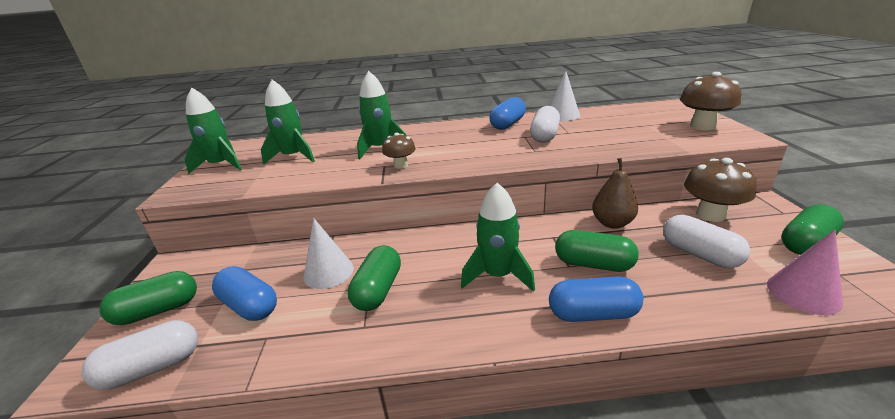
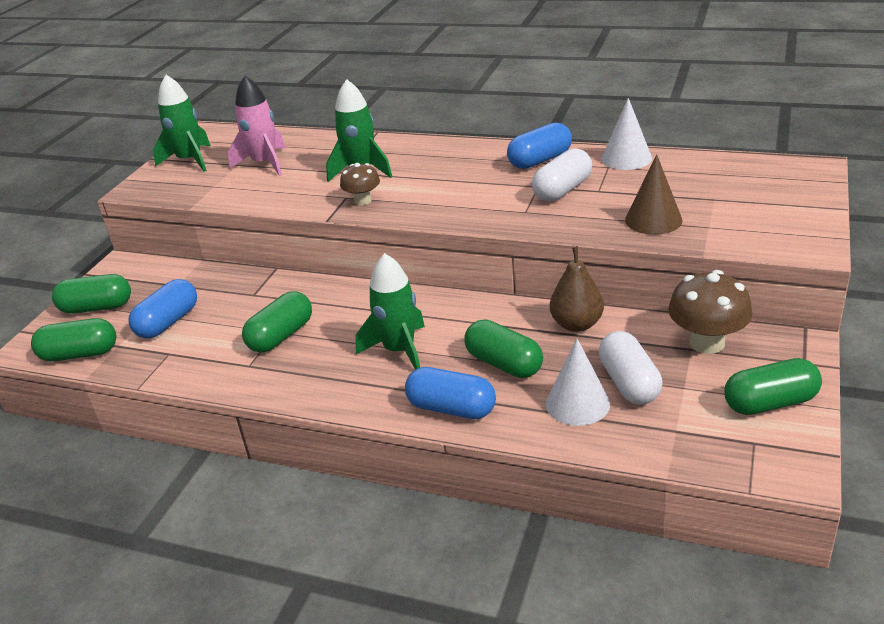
camera: 25 degrees right, 5 degrees up
white capsule [82,320,198,390] -> green capsule [31,318,116,362]
blue capsule [212,266,277,321] -> blue capsule turned 60 degrees clockwise [129,279,197,339]
green rocket [261,80,315,165] -> pink rocket [228,75,286,176]
white cone [303,219,354,289] -> white cone moved to [546,339,610,426]
brown mushroom [680,72,741,130] -> none
pink cone [767,229,843,315] -> none
none -> brown cone [625,154,683,235]

